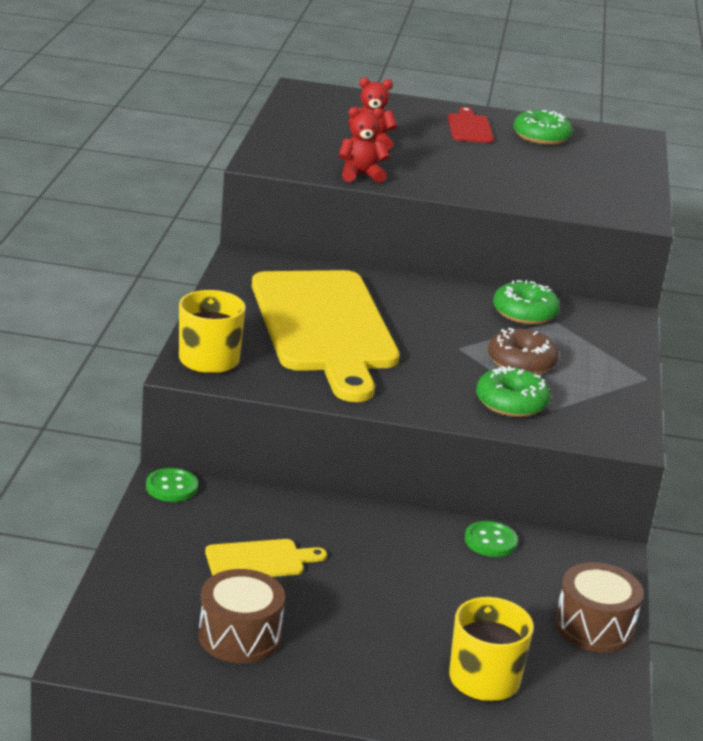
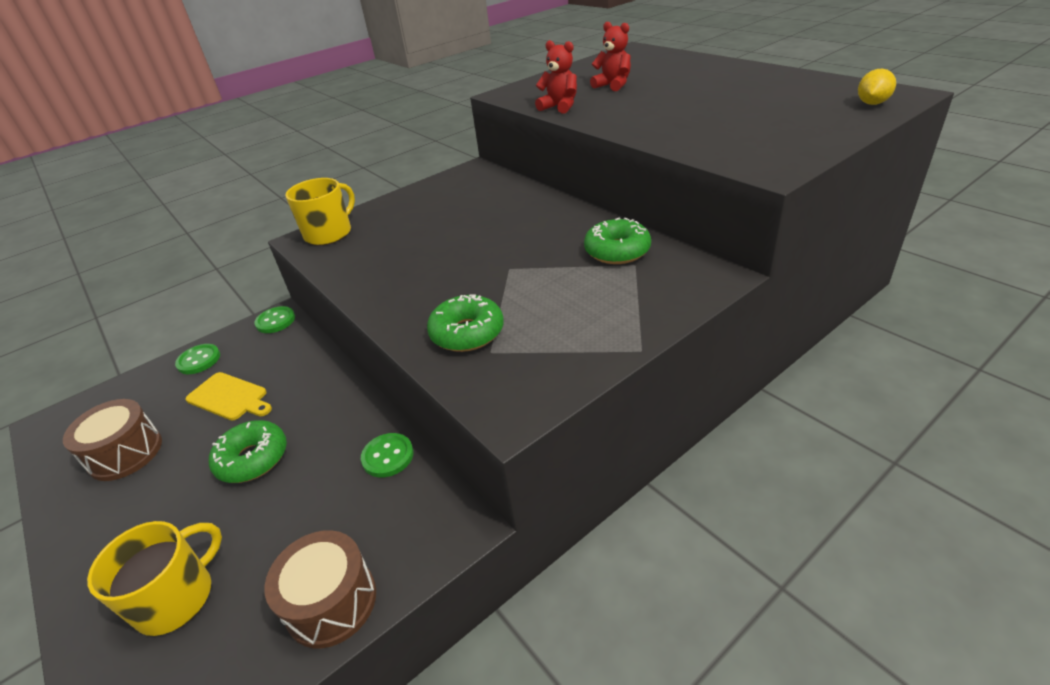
camera: 50 degrees right, 10 degrees up
yellow cutting board [252,270,400,402] -> none
red cutting board [448,107,494,143] -> none
brown donut [488,328,559,375] -> none
green donut [513,110,573,145] -> green donut moved to [209,420,287,483]
none -> green button [175,344,220,374]
none -> yellow lemon [858,69,896,105]

